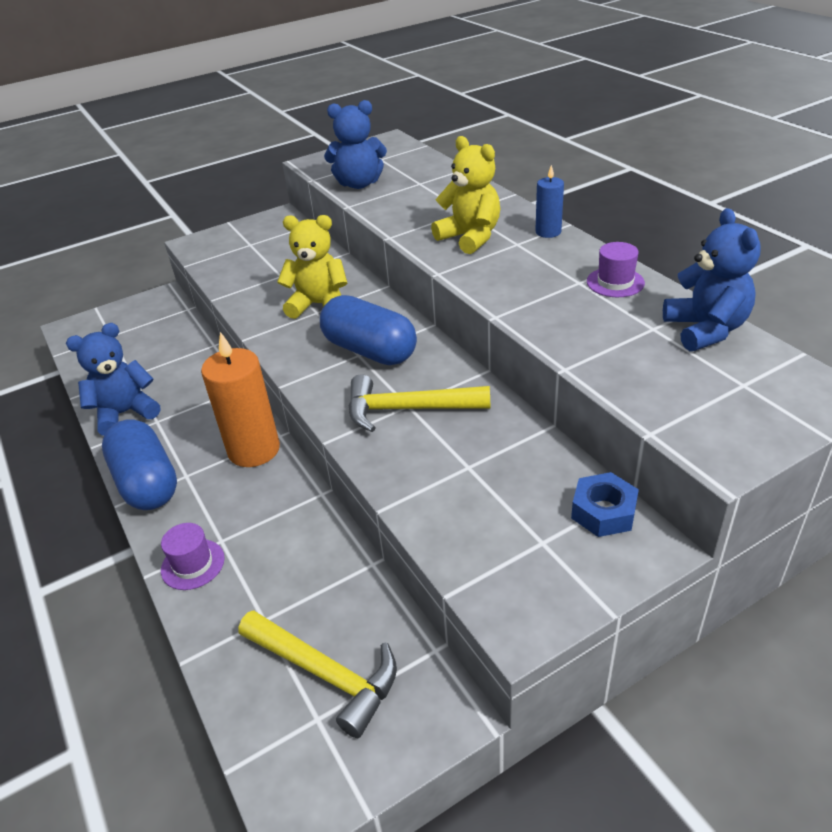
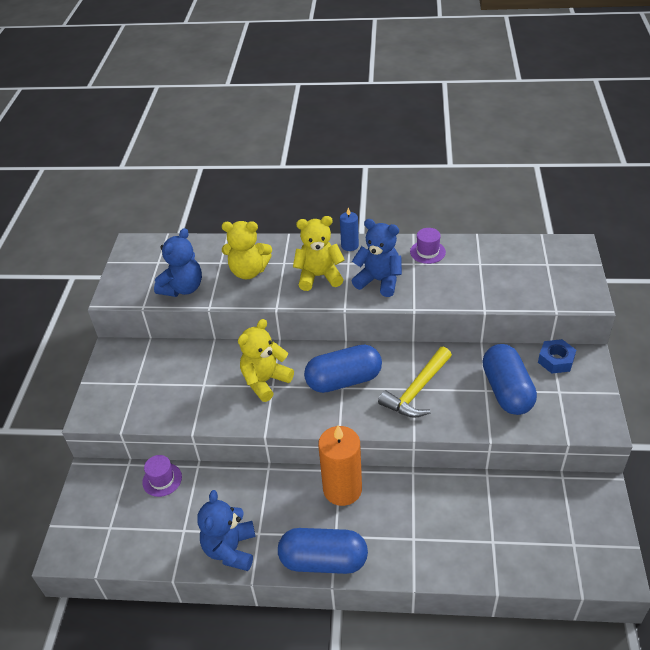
camera: 55 degrees left, 5 degrees up
purple hat [161,523,225,590] -> purple hat moved to [142,455,182,497]
yellow hammer [238,610,397,738] -> none
blue teddy bear [663,208,761,351] -> blue teddy bear moved to [352,219,402,297]
none -> yellow teddy bear [222,221,272,279]
none -> blue capsule [482,344,537,415]

